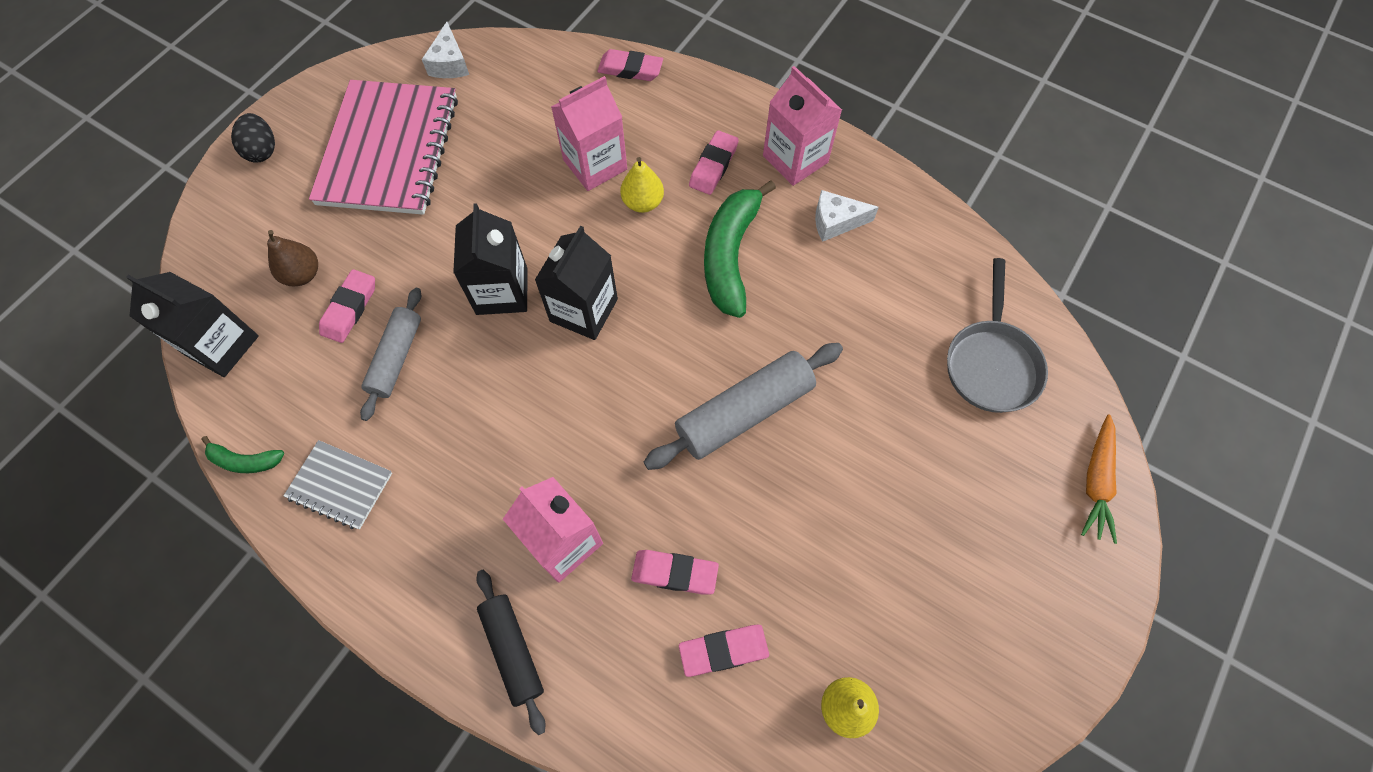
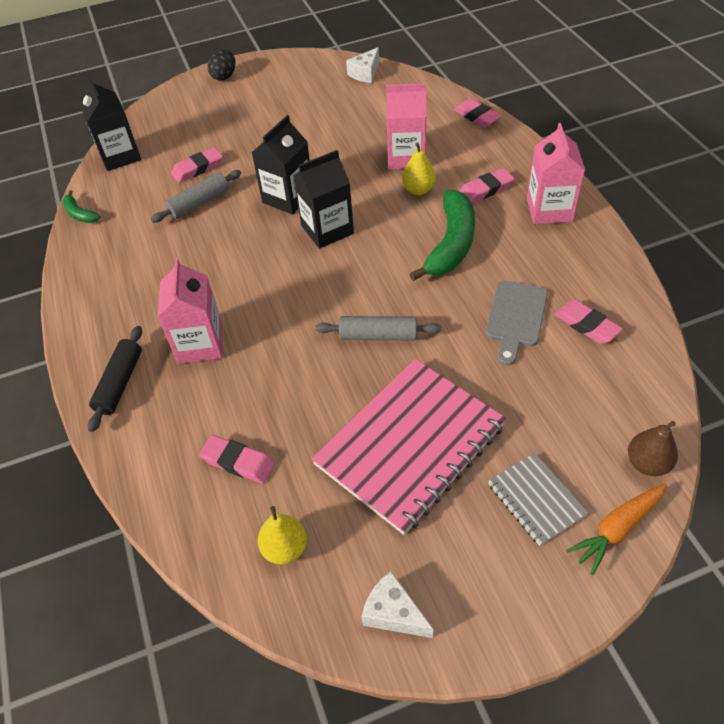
camera: 40 degrees right, 15 degrees down
brown pear [267,230,318,286] -> brown pear moved to [628,421,678,476]
grey notebook [284,440,392,529] -> grey notebook moved to [488,453,588,546]
pink notebook [309,80,458,215] -> pink notebook moved to [312,359,507,535]
pink eraser [631,550,719,595] -> pink eraser moved to [554,300,623,344]
grey rolling pin [644,343,843,470] -> grey rolling pin [315,316,441,340], size x0.65
green banana [704,180,776,318] -> green banana turned 150 degrees clockwise [409,190,475,281]
white cheese [815,190,879,242] -> white cheese moved to [361,571,433,638]
grey pan [947,258,1048,413] -> none
none -> grey cutting board [485,281,548,366]

